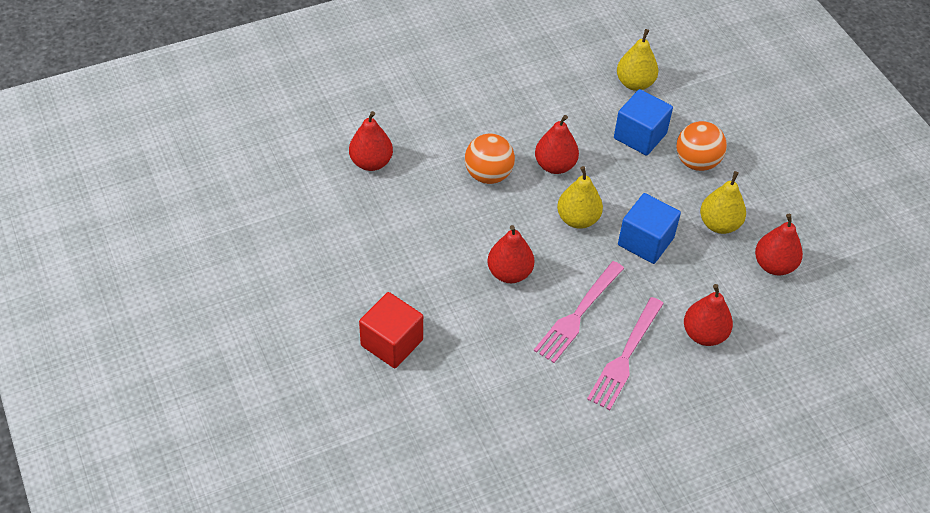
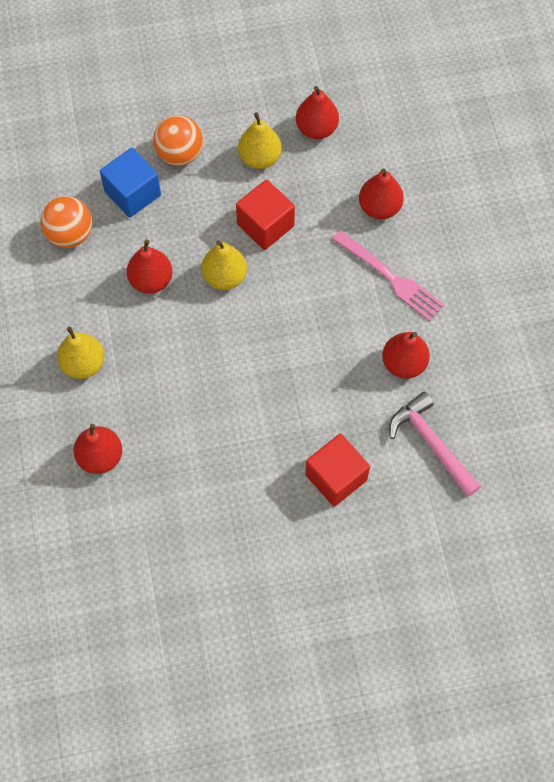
camera: 75 degrees left, 15 degrees up
orange ball [465,134,515,184] -> orange ball moved to [41,196,92,248]
red pear [488,225,534,283] -> red pear moved to [382,332,430,379]
pink fork [534,261,624,363] -> none
yellow pear [617,29,658,91] -> yellow pear moved to [57,327,104,379]
blue cube [618,193,681,264] -> red cube [236,180,295,250]
none -> pink hammer [389,392,481,497]

